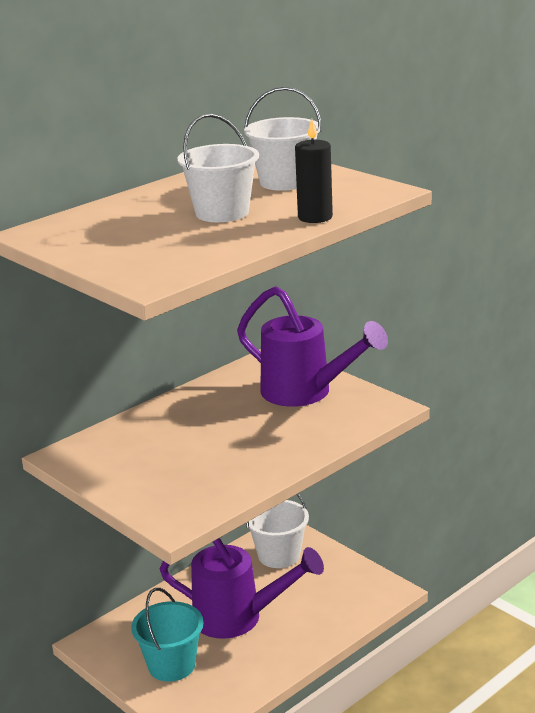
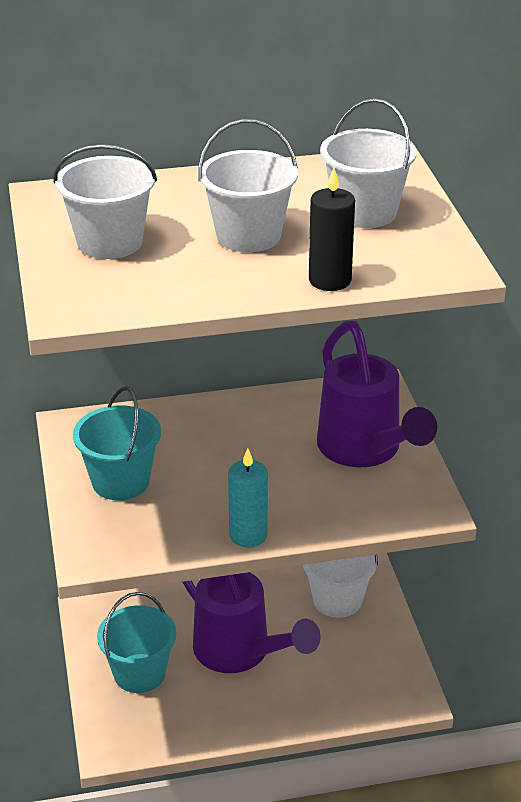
camera: 30 degrees right, 10 degrees up
none -> white bucket [54,144,157,259]
none -> turquoise bucket [73,387,161,500]
none -> turquoise candle [228,448,268,547]

